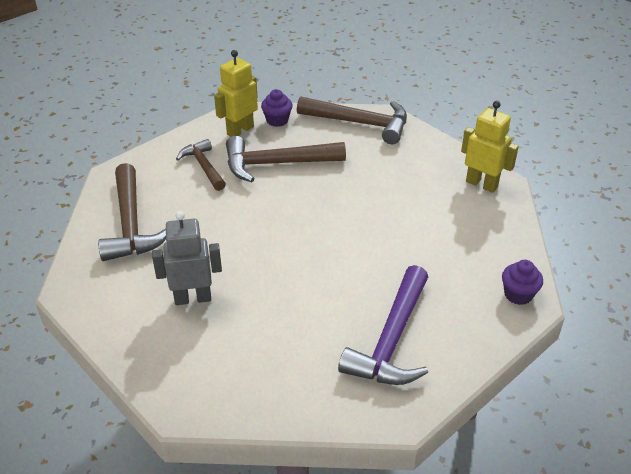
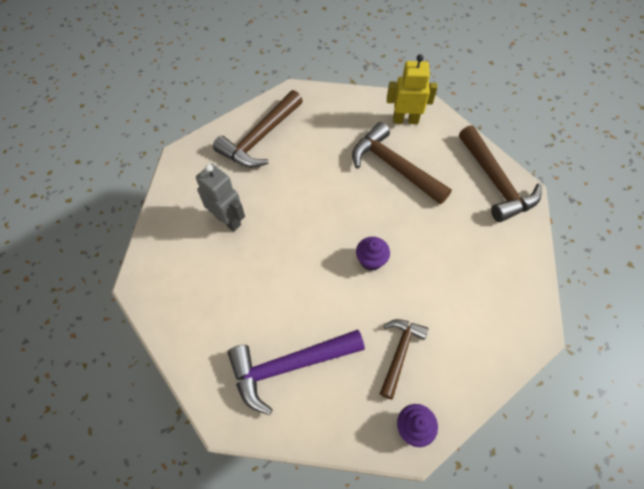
camera: 50 degrees right, 20 degrees up
brown hammer [176,139,226,191] -> brown hammer moved to [380,319,429,400]
purple cupcake [261,89,293,127] -> purple cupcake moved to [356,237,390,271]
yellow robot [461,101,519,193] -> none

